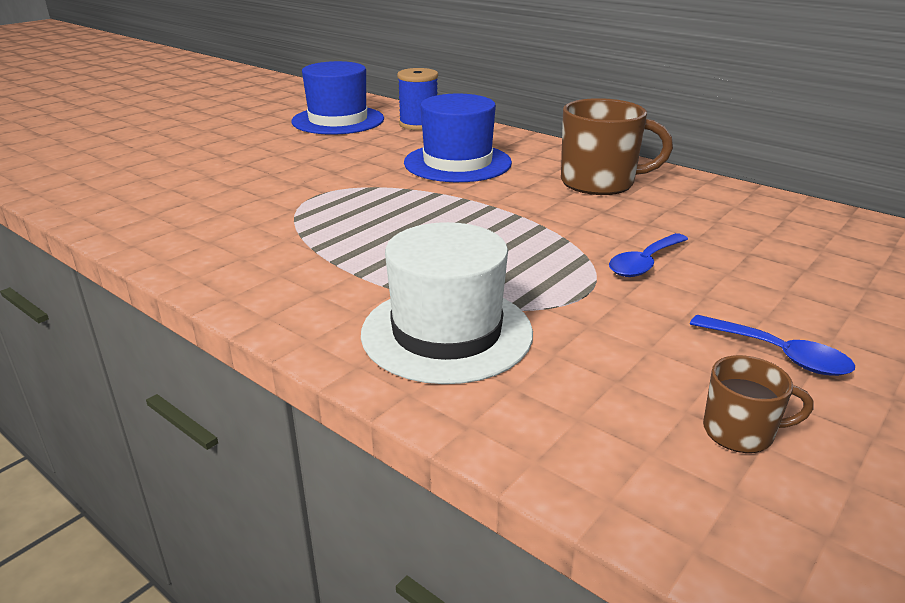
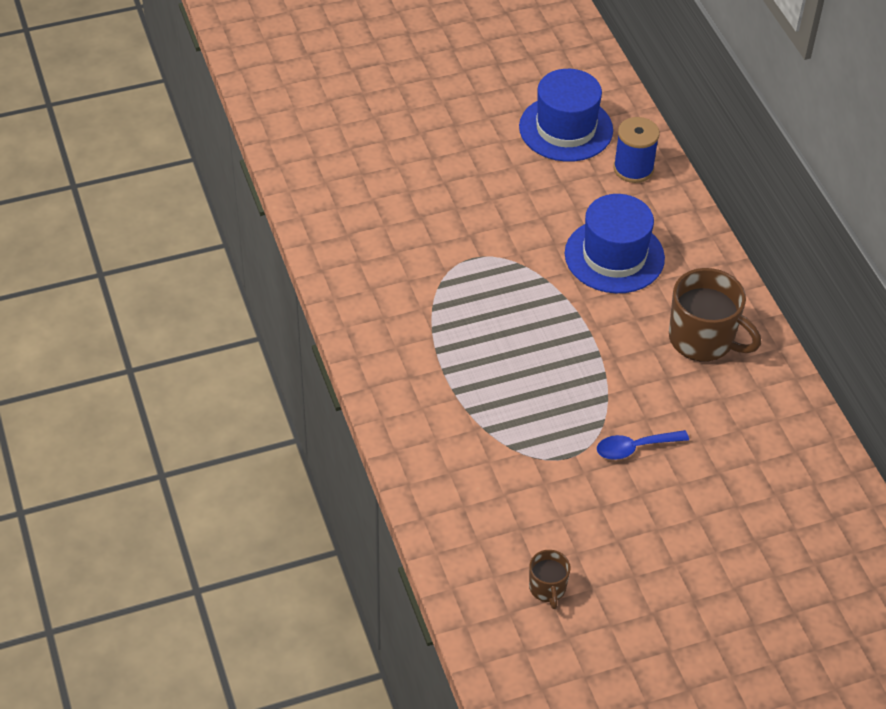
camera: 30 degrees right, 20 degrees up
white hat [361,222,533,384] -> none
blue spoon [690,315,855,376] -> none
brown mug [703,355,813,453] -> brown mug turned 45 degrees clockwise [529,550,571,609]

